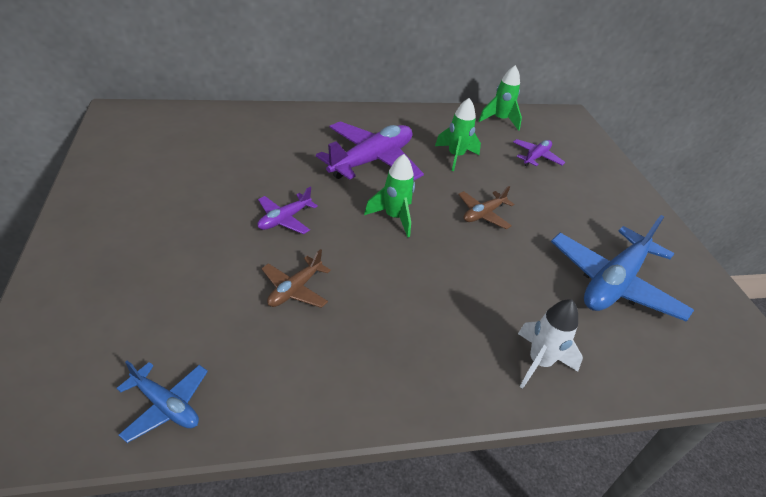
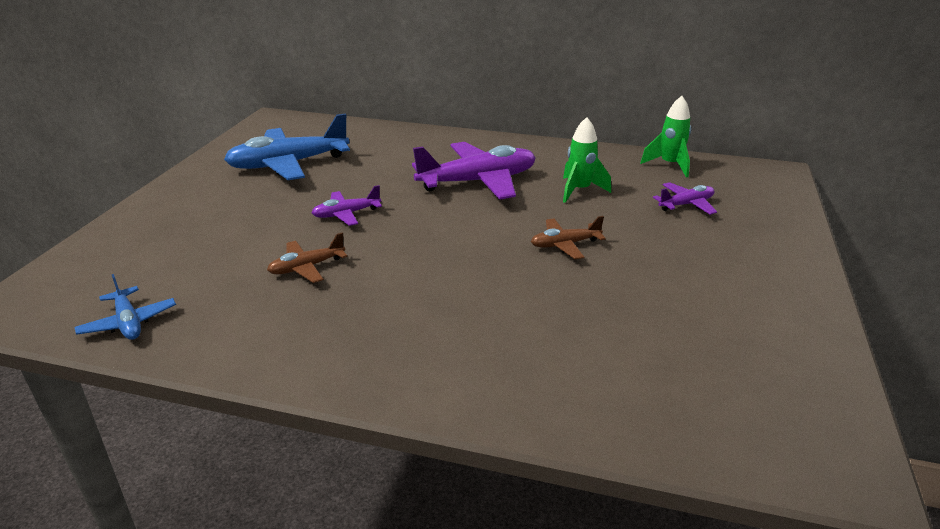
camera: 30 degrees right, 10 degrees down
green rocket [364,154,415,237] -> none
white rocket [518,299,583,389] -> none
blue plane [551,215,694,322] -> blue plane moved to [224,113,350,180]

